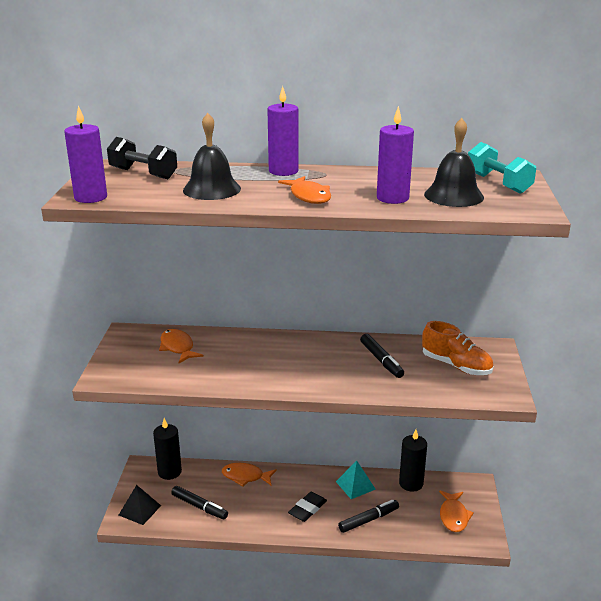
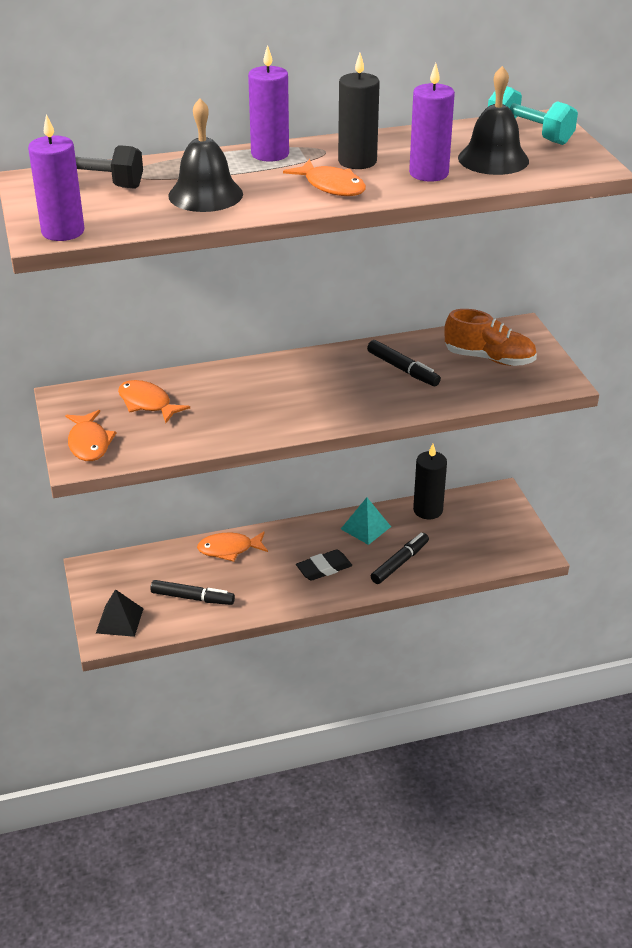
camera: 20 degrees left, 10 degrees up
black candle [153,418,182,480] -> black candle moved to [338,53,380,169]
black eraser [288,492,327,522] -> black eraser turned 45 degrees clockwise [296,550,352,581]
orange fish [439,490,474,532] -> orange fish moved to [65,410,116,461]

